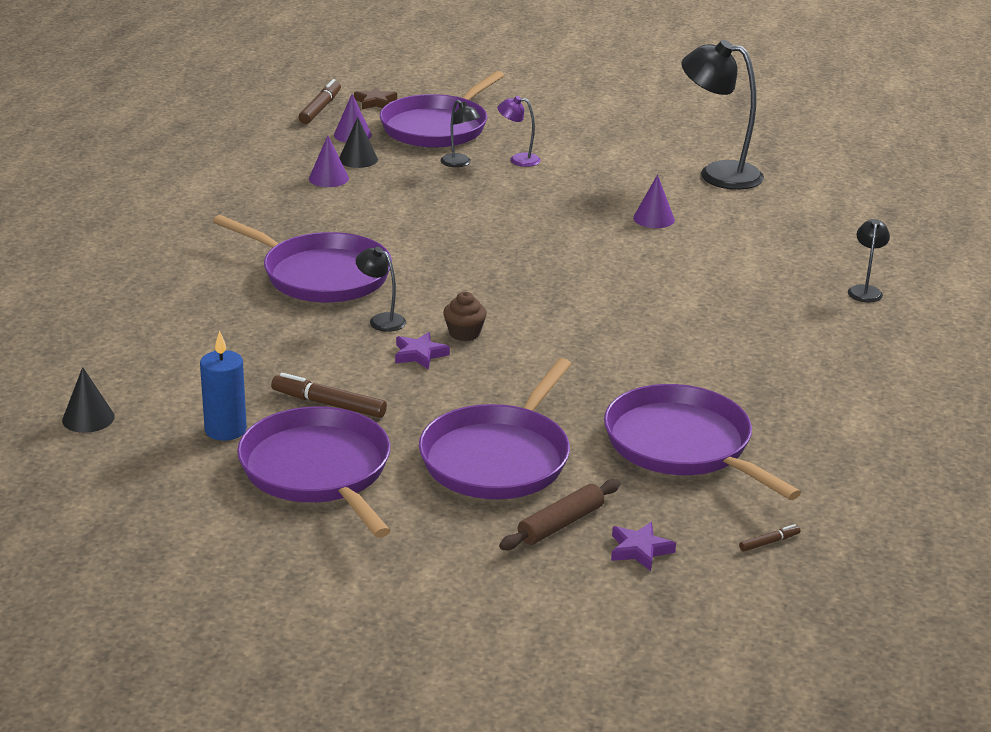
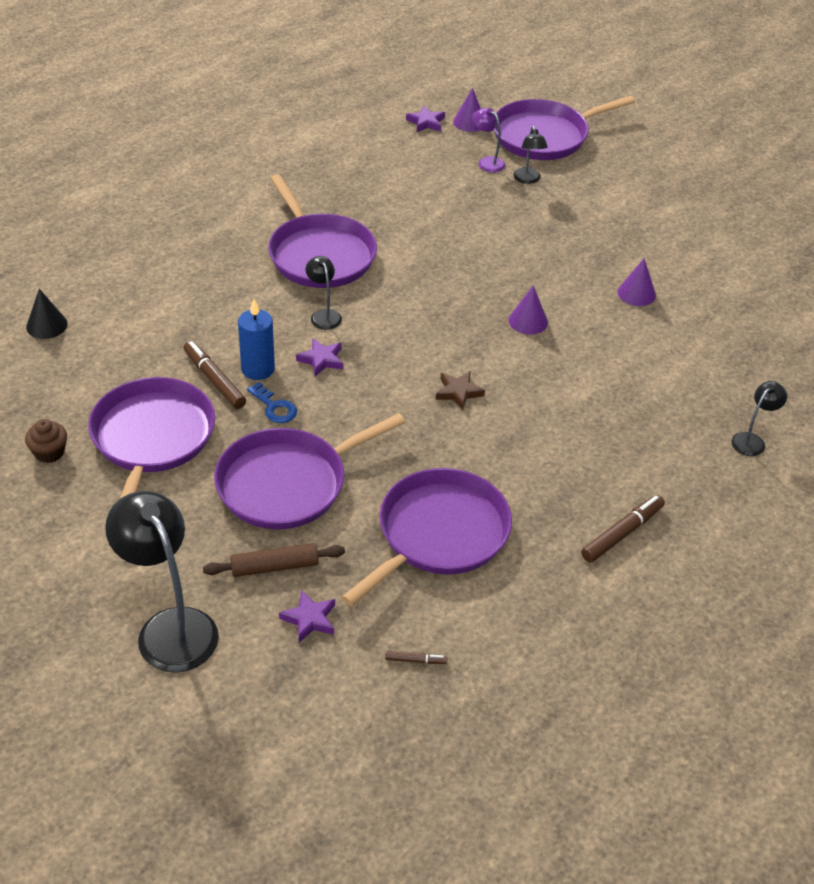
camera: 30 degrees right, 15 degrees up
blue candle [200,331,247,441] -> blue candle moved to [238,299,275,380]
brown marker [299,79,341,124] -> brown marker moved to [581,495,665,563]
purple cone [309,136,349,187] -> purple cone moved to [509,286,548,335]
black cone [339,117,378,168] -> none
brown star [354,86,397,110] -> brown star moved to [436,371,485,410]
brown cupcake [443,292,487,341] -> brown cupcake moved to [25,419,67,463]
purple lamp [497,96,541,167] -> purple lamp moved to [472,108,505,172]
purple pan [604,384,801,500] -> purple pan turned 45 degrees clockwise [342,468,512,606]
black lamp [681,40,764,190] -> black lamp moved to [105,491,219,673]
none -> blue key [247,382,297,423]
none -> purple star [406,106,445,132]

